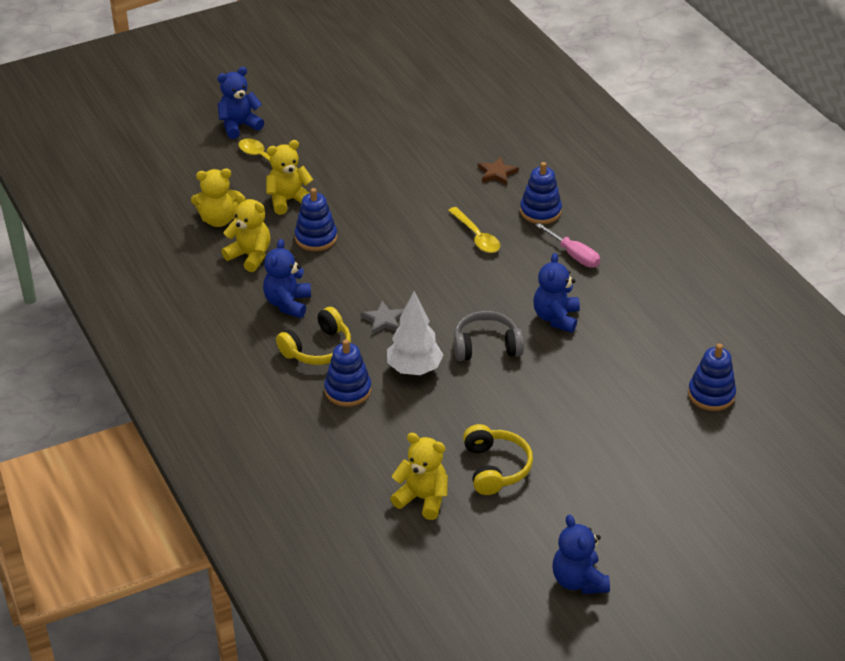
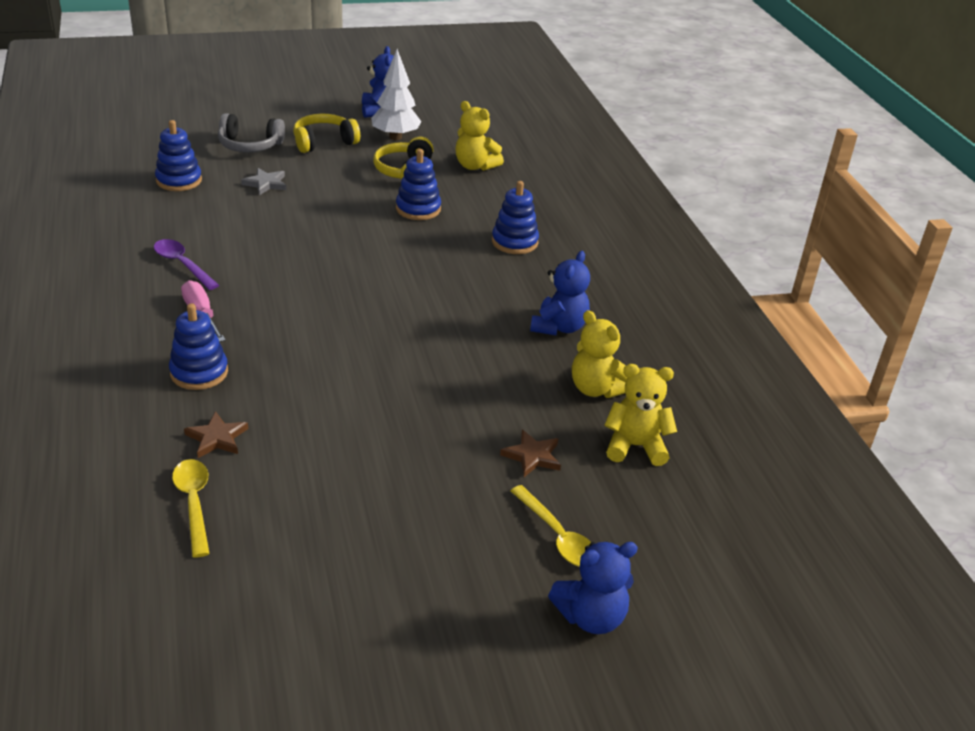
camera: 170 degrees left, 5 degrees down
yellow teddy bear [266,140,313,215] -> brown star [500,430,561,477]
yellow headphones [276,307,351,365] -> yellow headphones moved to [293,114,360,153]
blue stacking toy [295,188,337,251] -> blue stacking toy moved to [396,149,441,220]
grey star [361,301,404,335] -> grey star moved to [241,168,286,196]
white tree [387,291,443,375] -> white tree moved to [371,49,422,140]
yellow spoon [448,207,500,253] -> yellow spoon moved to [172,459,210,557]
grey headphones [454,311,524,361] -> grey headphones moved to [218,113,285,152]
blue teddy bear [534,253,580,333] -> none
none -> purple spoon [154,239,219,290]

